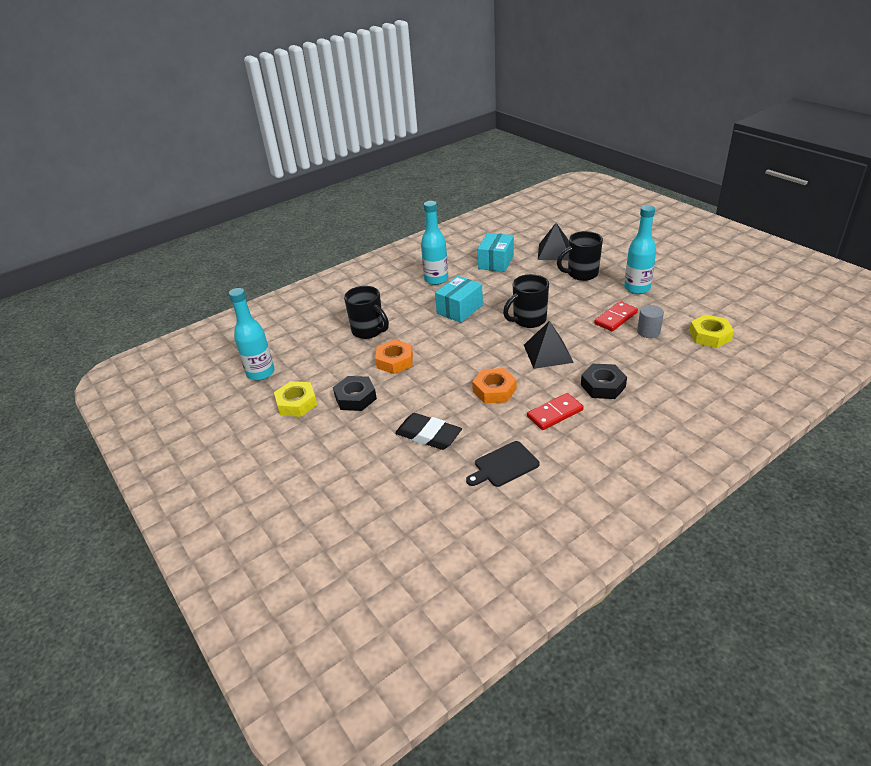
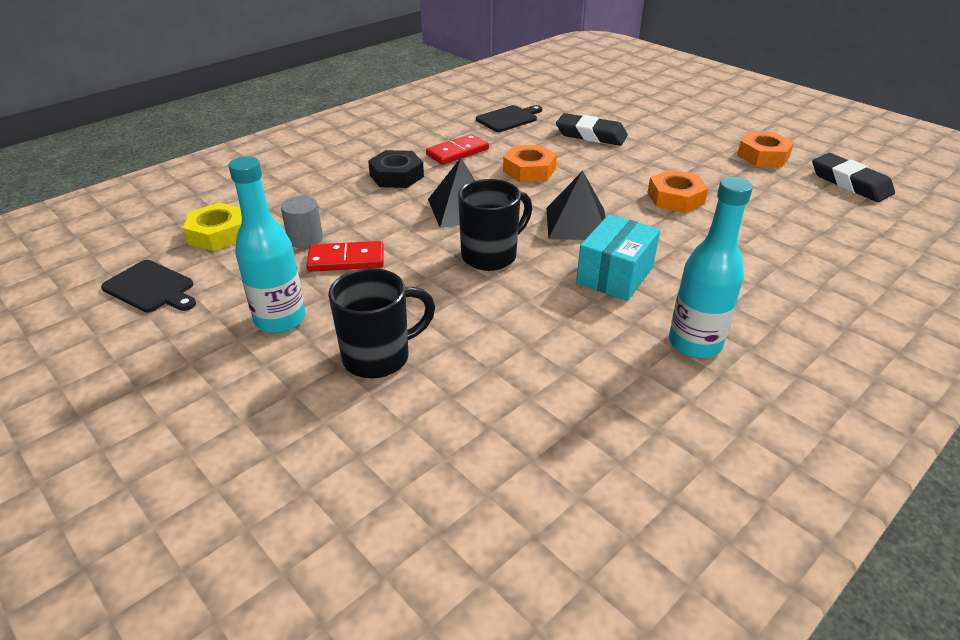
camera: 170 degrees right, 0 degrees up
turquoise bottle [229,288,275,381] -> black eraser [812,153,895,202]
yellow nut [274,381,317,417] -> orange nut [737,132,794,167]
black nut [333,376,377,411] -> none
black mug [344,286,389,339] -> none
turquoise box [478,233,514,272] -> none
black pyramid [538,223,569,260] -> black pyramid moved to [547,171,606,240]
red domino [594,301,638,331] -> red domino turned 45 degrees clockwise [306,241,384,272]
none -> black cutting board [101,260,196,312]

